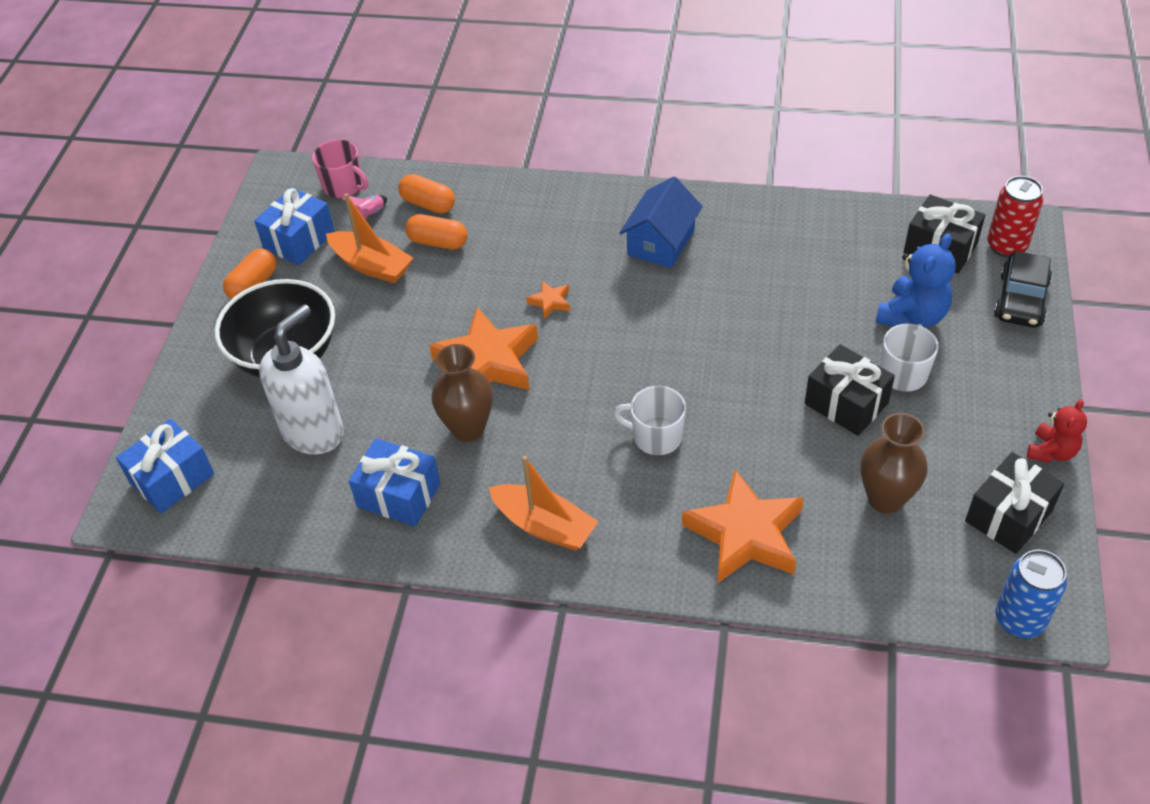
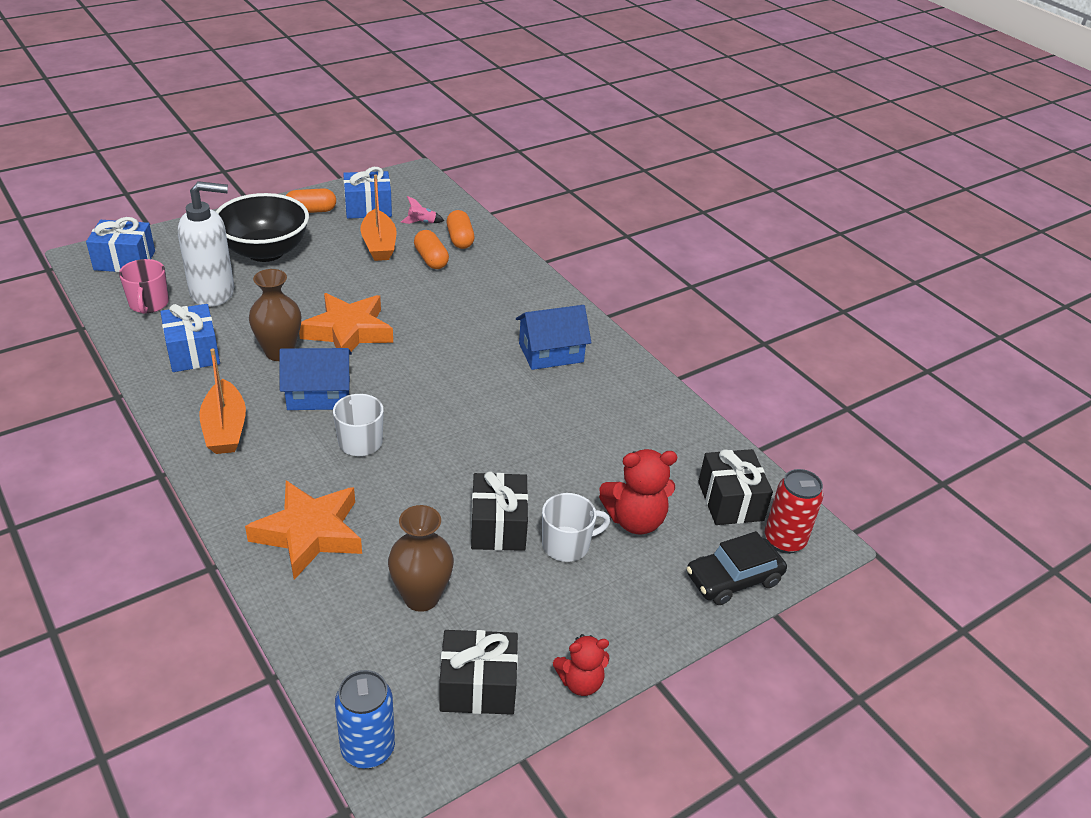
camera: 40 degrees right, 10 degrees down
pink mug [312,140,369,198] -> pink mug moved to [119,259,169,314]
orange star [526,281,570,319] -> none
blue teddy bear [876,234,956,327] -> red teddy bear [599,449,677,534]
none -> blue house [279,348,352,410]

